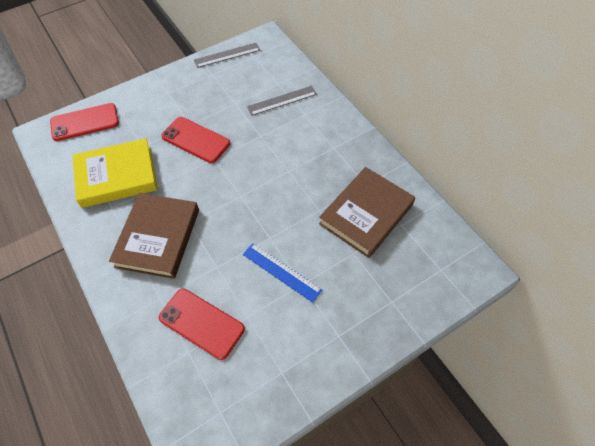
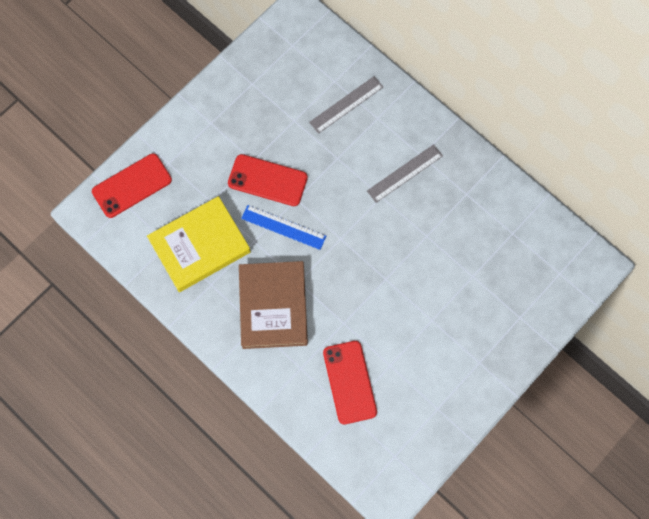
camera: 15 degrees left, 15 degrees up
red phone [159,288,245,360] -> red phone turned 60 degrees clockwise [323,341,377,425]
grey ruler [194,43,260,68] -> grey ruler moved to [367,144,443,203]
blue ruler [243,243,322,303] -> blue ruler moved to [241,205,326,250]
brown book [319,167,415,258] -> none

